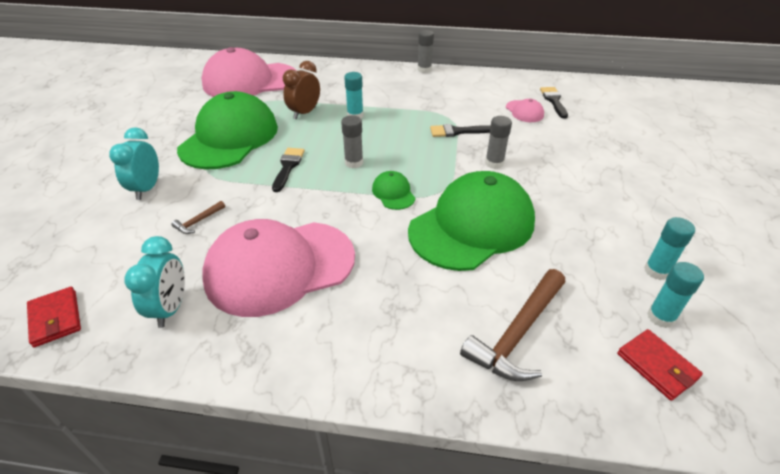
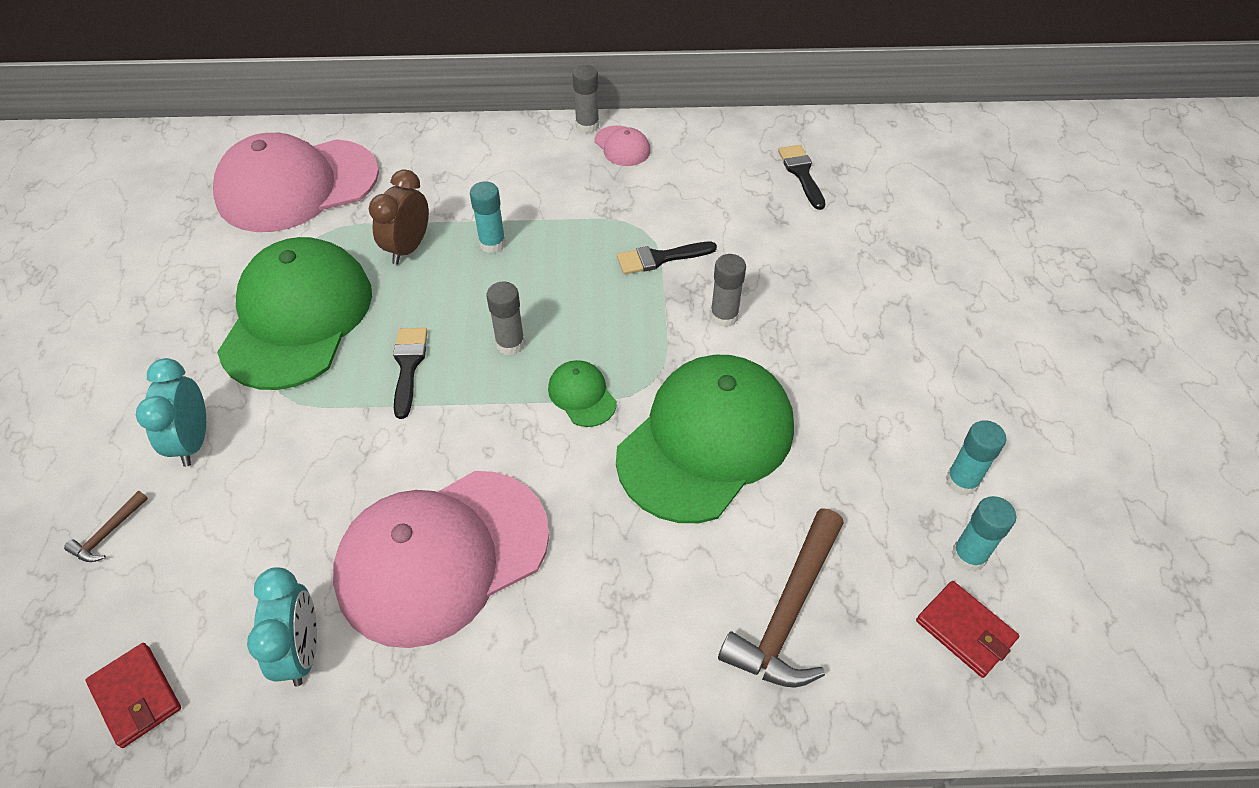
camera: 10 degrees left, 10 degrees up
brown hammer [171,201,225,234] -> brown hammer moved to [64,491,148,562]
pink cap [506,99,544,122] -> pink cap moved to [594,125,650,166]

